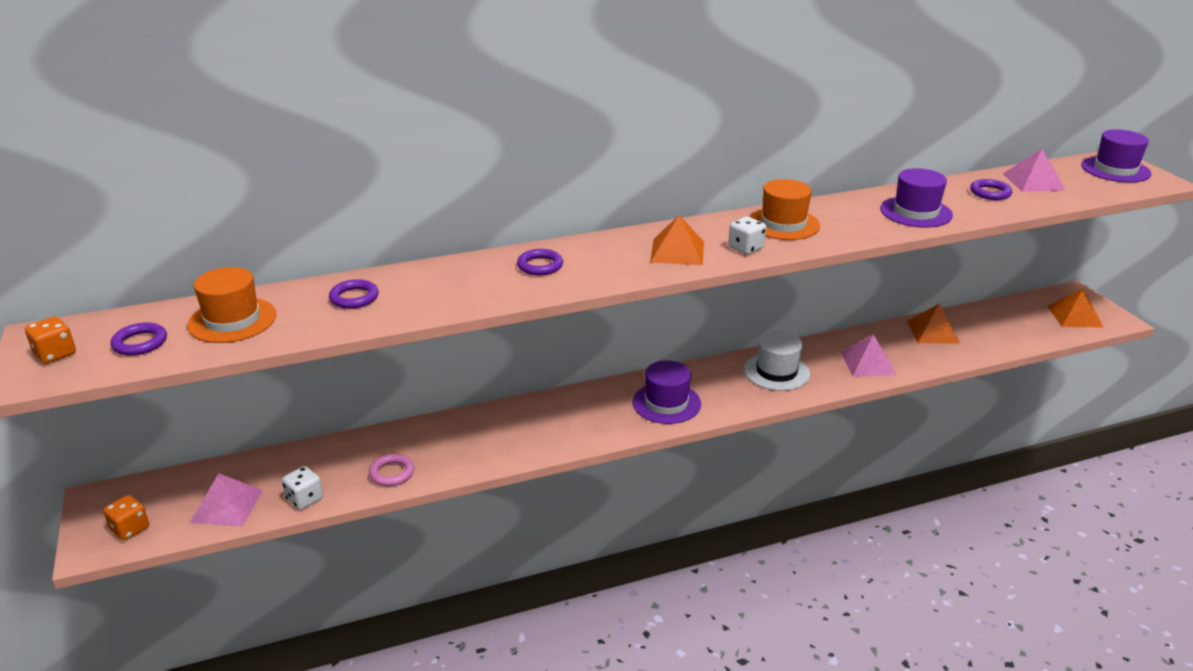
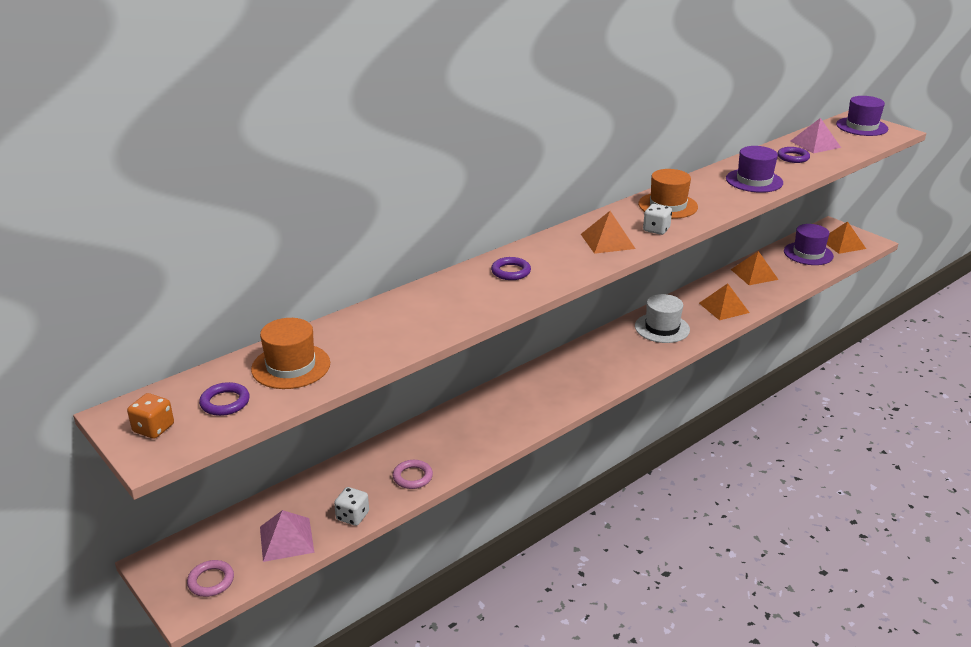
camera: 20 degrees left, 0 degrees up
orange dice [103,495,149,541] -> pink ring [187,560,234,597]
purple ring [329,279,379,309] -> none
purple hat [632,360,701,424] -> purple hat moved to [784,224,834,265]
pink pyramid [841,334,897,377] -> orange pyramid [699,283,750,320]

